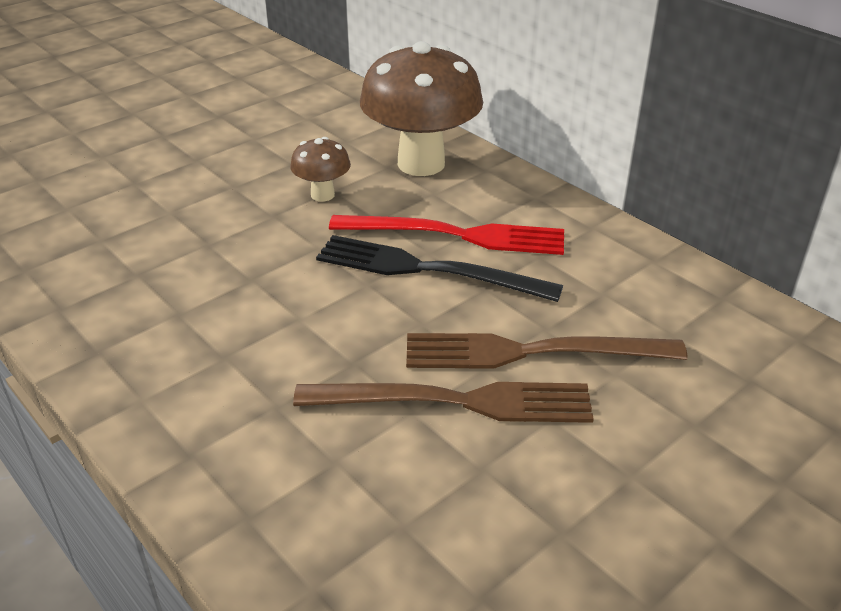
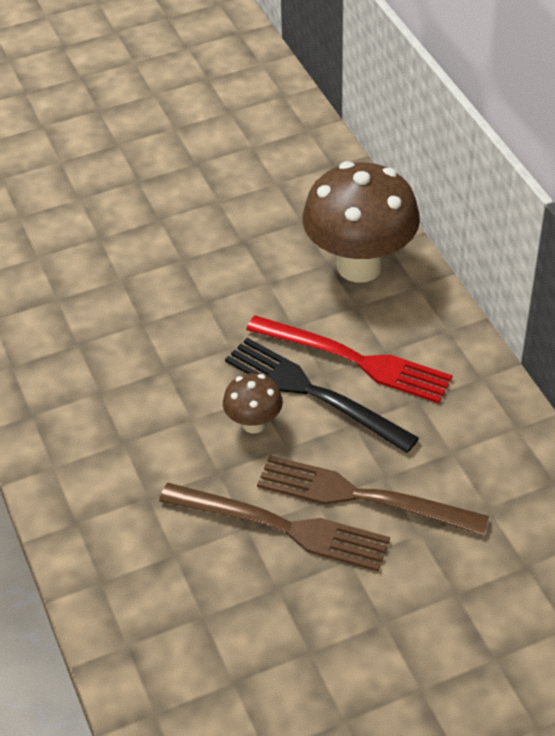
camera: 20 degrees right, 10 degrees up
brown mushroom [290,137,351,202] -> brown mushroom moved to [223,373,283,434]

